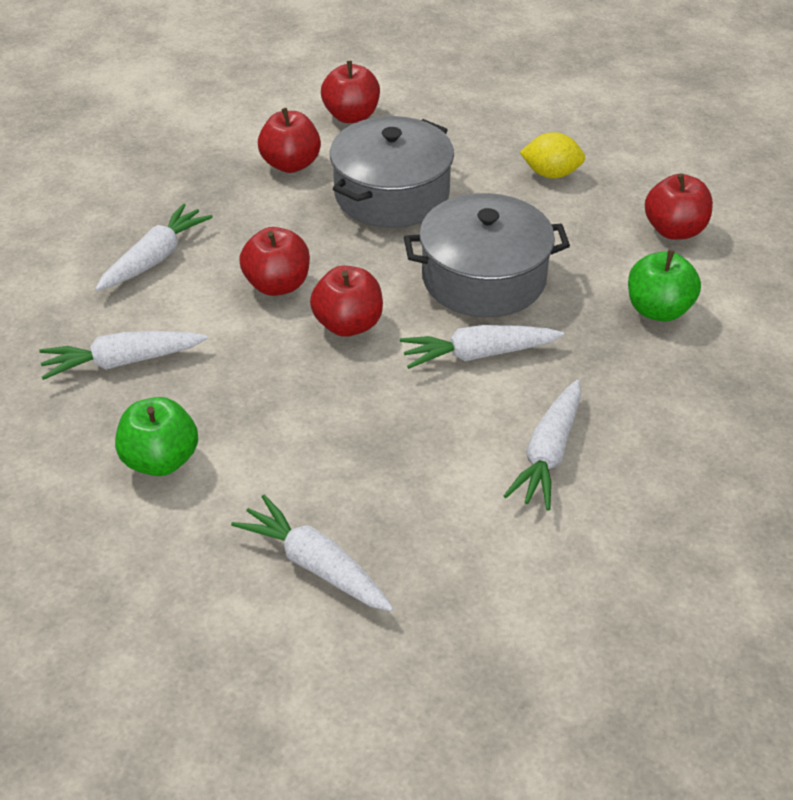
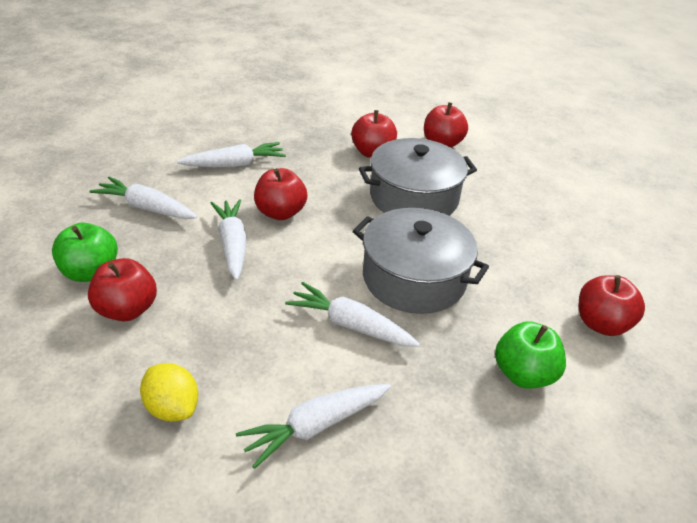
camera: 35 degrees right, 5 degrees down
white carrot [231,495,394,611] -> white carrot moved to [211,199,247,281]
red apple [310,266,383,337] -> red apple moved to [88,258,157,321]
yellow lemon [520,132,585,178] -> yellow lemon moved to [140,363,198,421]

